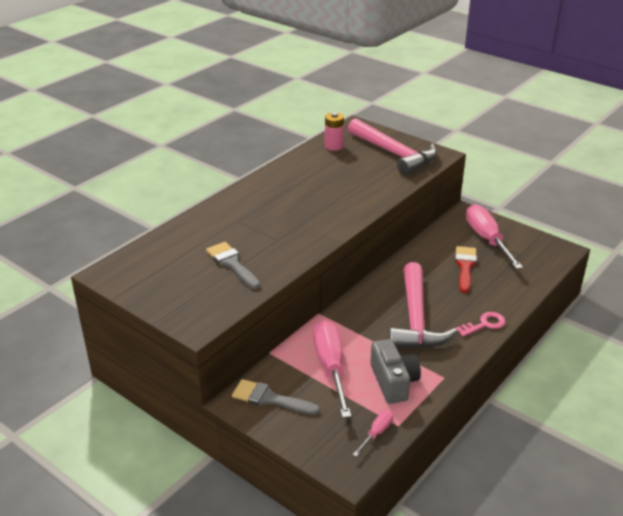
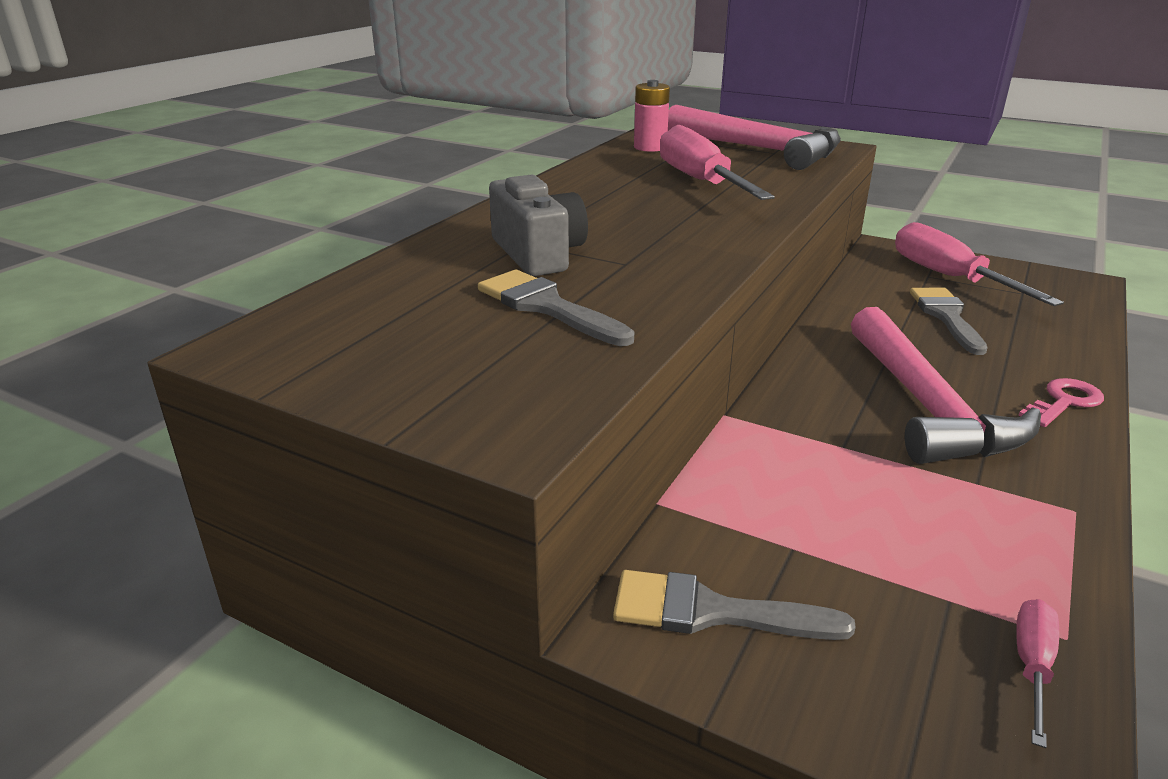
camera: 10 degrees left, 5 degrees down
pink screwdriver [313,320,351,418] -> pink screwdriver moved to [660,125,775,200]
grey camera [370,339,421,404] -> grey camera moved to [489,175,588,276]
red brush [455,246,477,293] -> grey brush [910,288,988,355]

